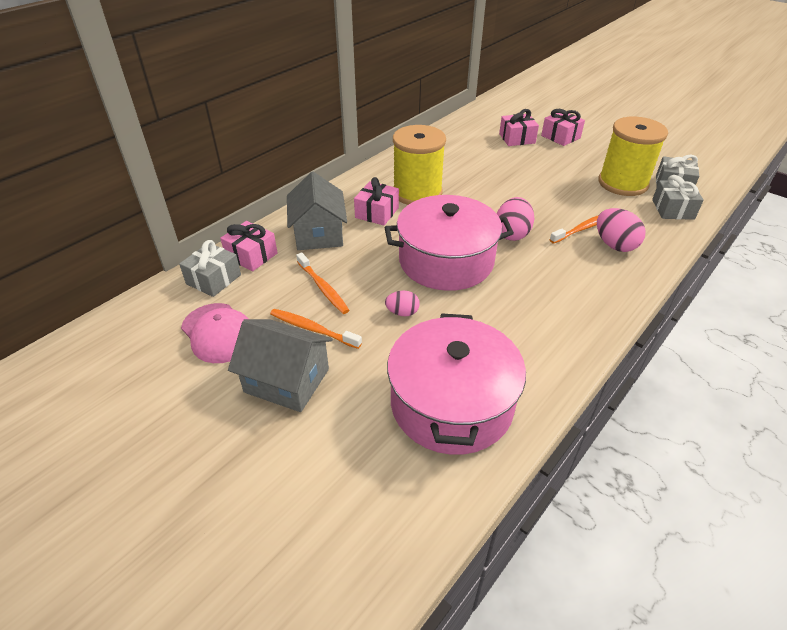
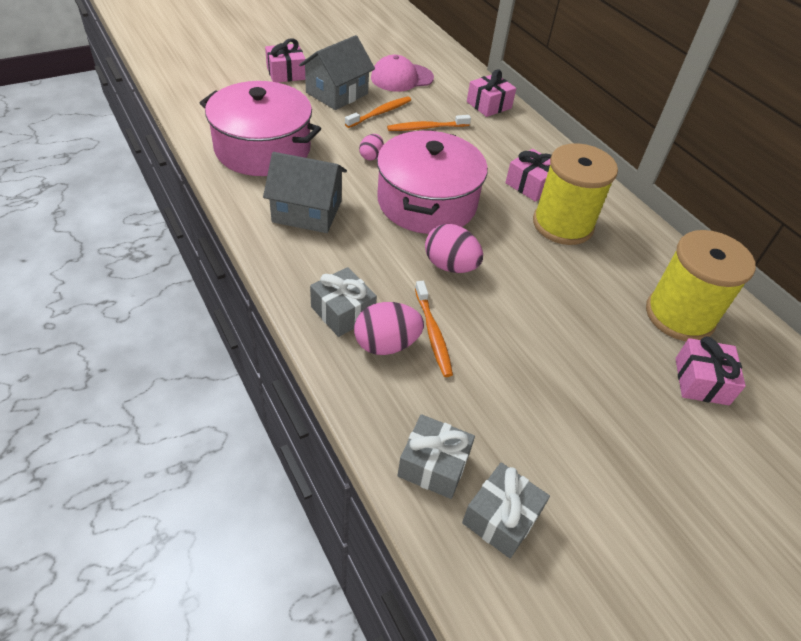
camera: 105 degrees right, 5 degrees up
grey gift [179,240,241,297] -> grey gift moved to [310,267,377,337]
grey house [287,172,347,250] -> grey house moved to [263,152,347,233]
pink gift [541,109,585,146] -> pink gift moved to [265,38,306,83]
yellow spool [598,117,668,196] -> yellow spool moved to [646,230,756,341]

